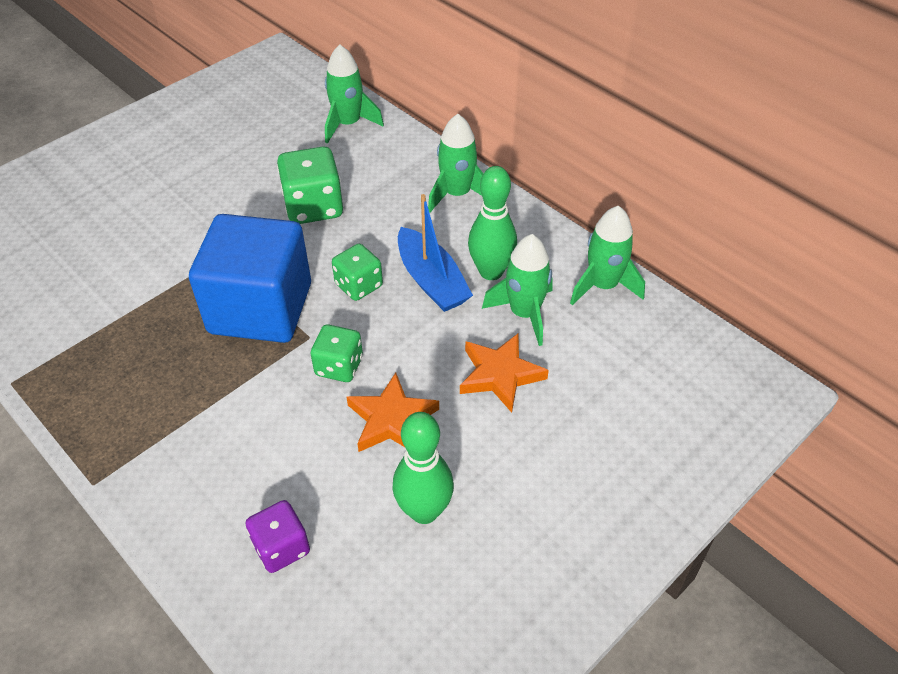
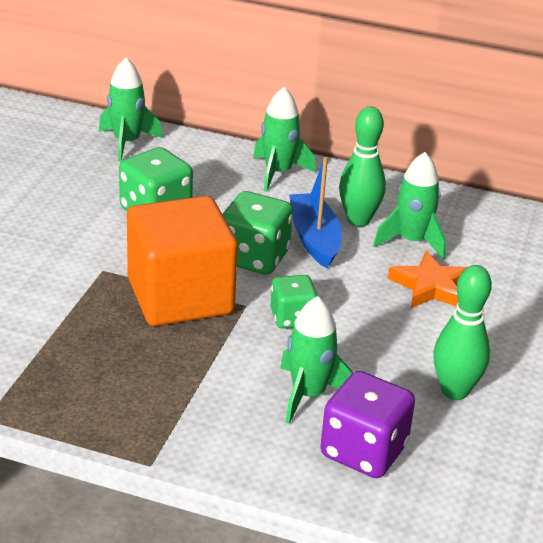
camera: 30 degrees left, 15 degrees down
blue cube [189,214,311,343] -> orange cube [127,196,238,326]
purple dice [245,500,310,573] -> purple dice [320,371,415,478], size x1.57
green dice [332,244,383,301] -> green dice [223,191,293,274], size x1.57
orange star [347,372,439,452] -> none
blue boat [398,194,473,312] -> blue boat turned 135 degrees counterclockwise [289,157,342,269]
green rocket [570,206,645,305] -> green rocket moved to [280,296,353,424]

